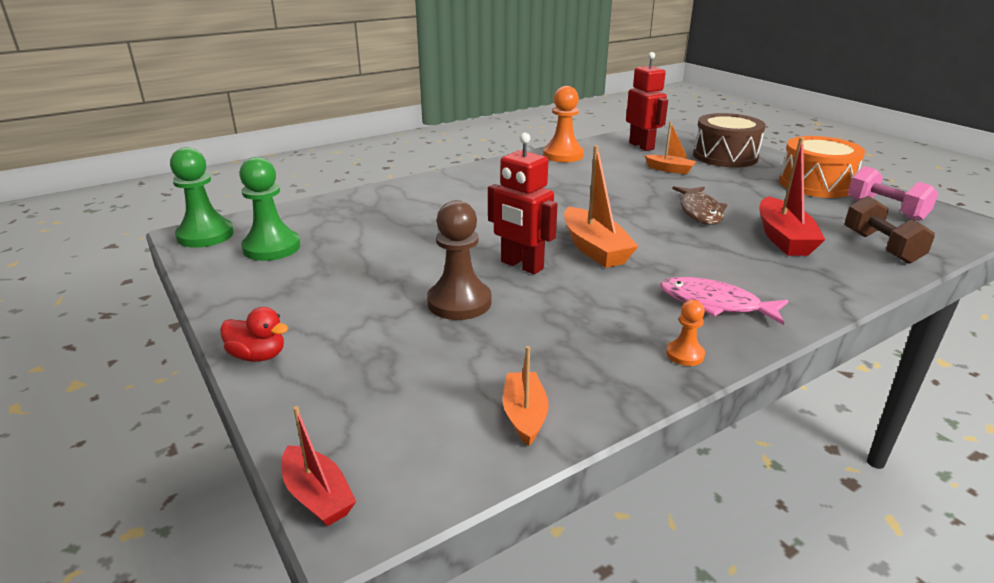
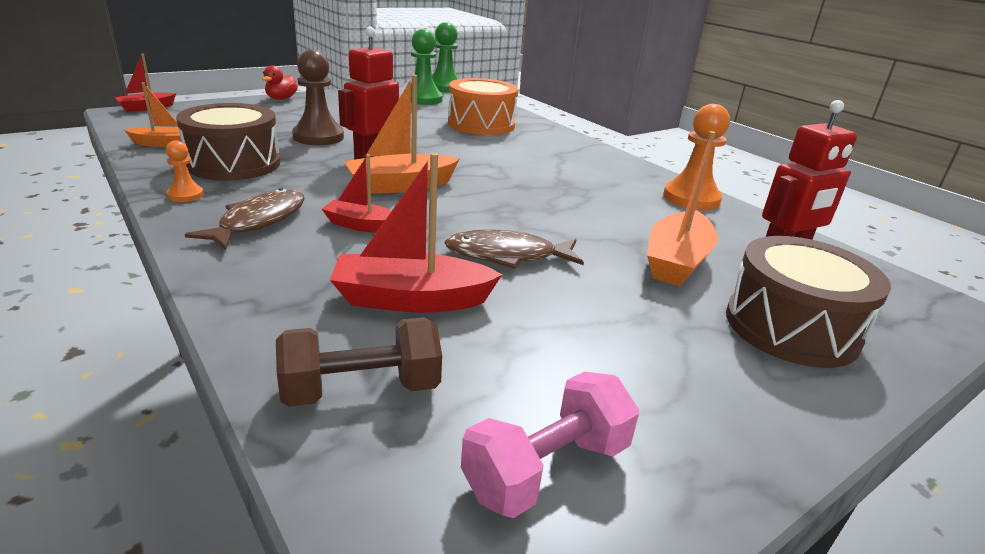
camera: 85 degrees right, 0 degrees up
orange boat [645,122,696,174] -> orange boat [647,131,718,286], size x1.66
pink fish [660,277,789,325] -> brown fish [185,188,305,250]
orange drum [779,136,865,198] -> orange drum moved to [448,78,518,135]
none -> brown drum [176,103,280,180]
none -> red boat [322,154,392,233]

